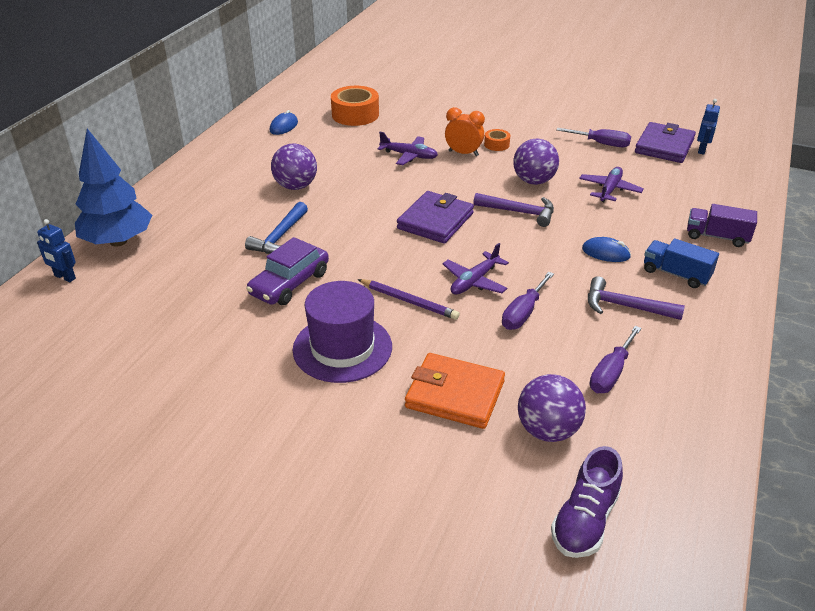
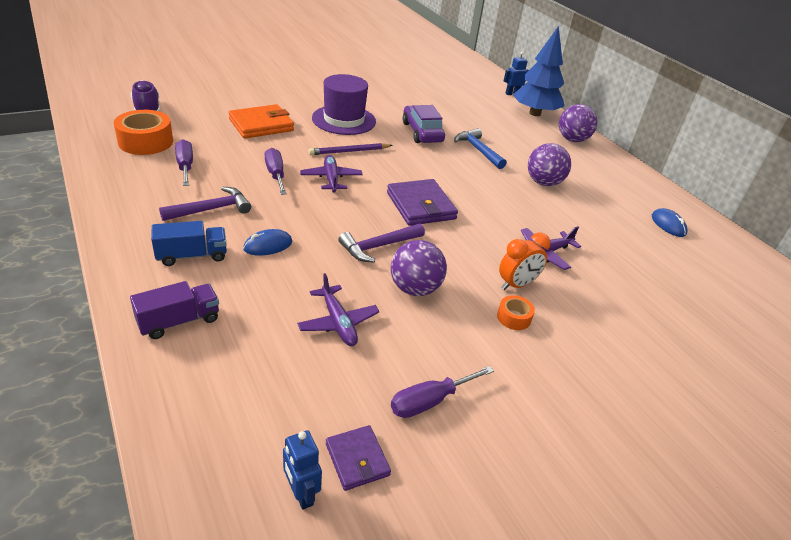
camera: 125 degrees right, 0 degrees up
orange tape [331,86,379,126] -> orange tape moved to [114,110,173,155]
purple ball [518,374,586,442] -> purple ball moved to [559,104,598,142]
purple wallet [635,122,696,163] -> purple wallet [326,425,391,491], size x0.58

